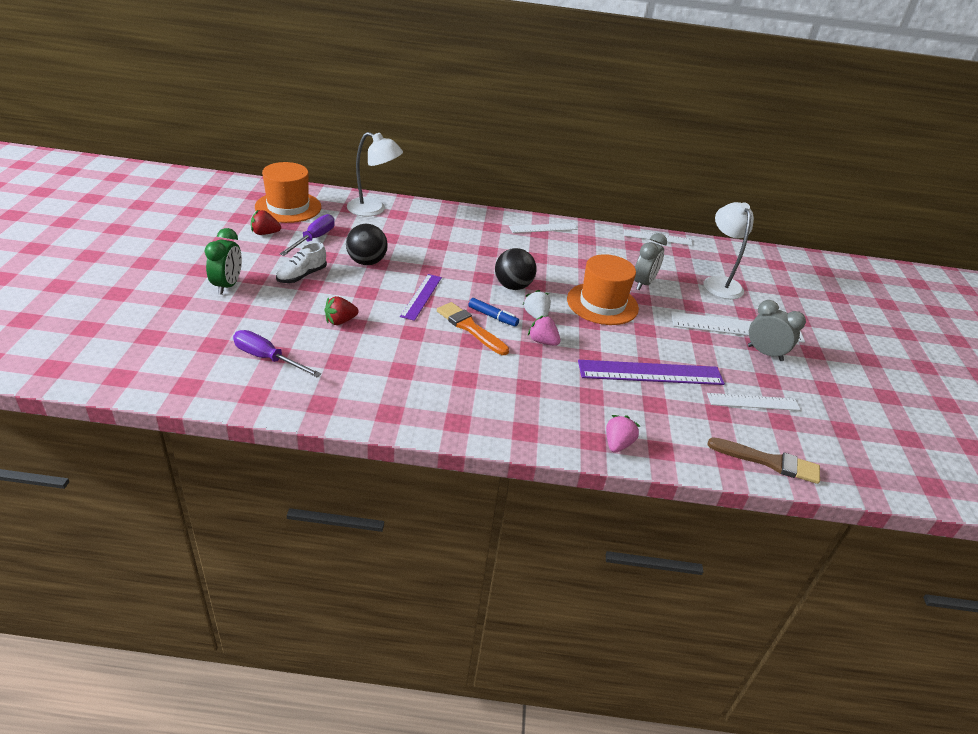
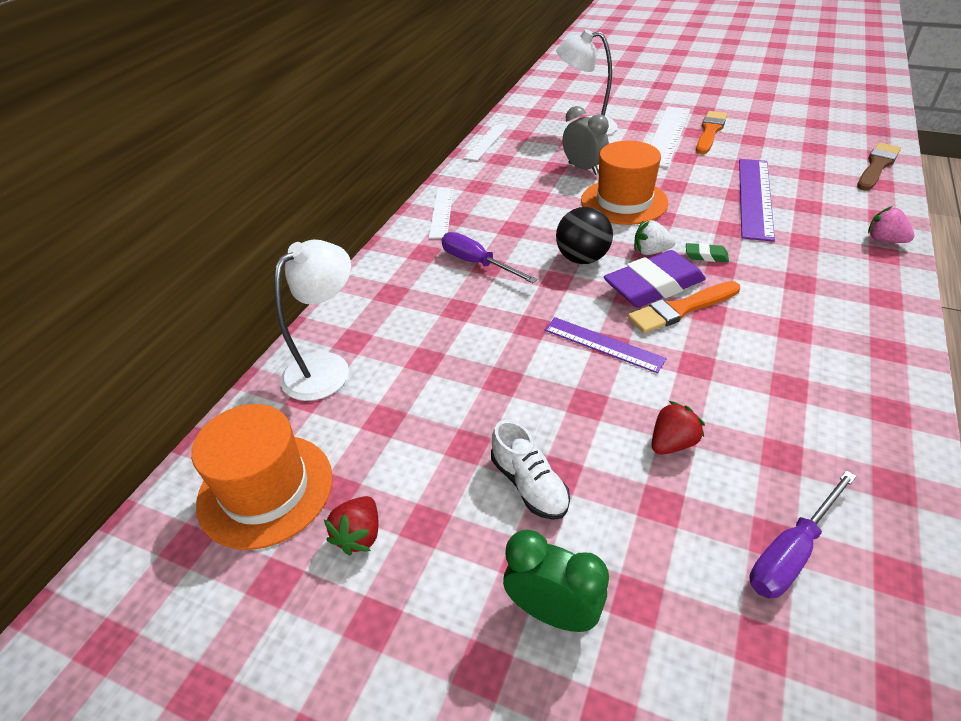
camera: 65 degrees left, 5 degrees up
purple screwdriver [280,214,335,256] -> purple screwdriver moved to [442,232,537,283]
red strawberry [325,296,359,325] -> red strawberry turned 120 degrees counterclockwise [652,401,705,454]
black ball [346,224,388,265] -> none
blue marker [468,298,519,327] -> purple eraser [604,250,706,307]
pink strawberry [528,316,560,346] -> green eraser [686,243,729,262]
white ruler [707,393,801,411] -> none
grey clock [748,300,806,361] -> orange brush [696,111,727,154]

